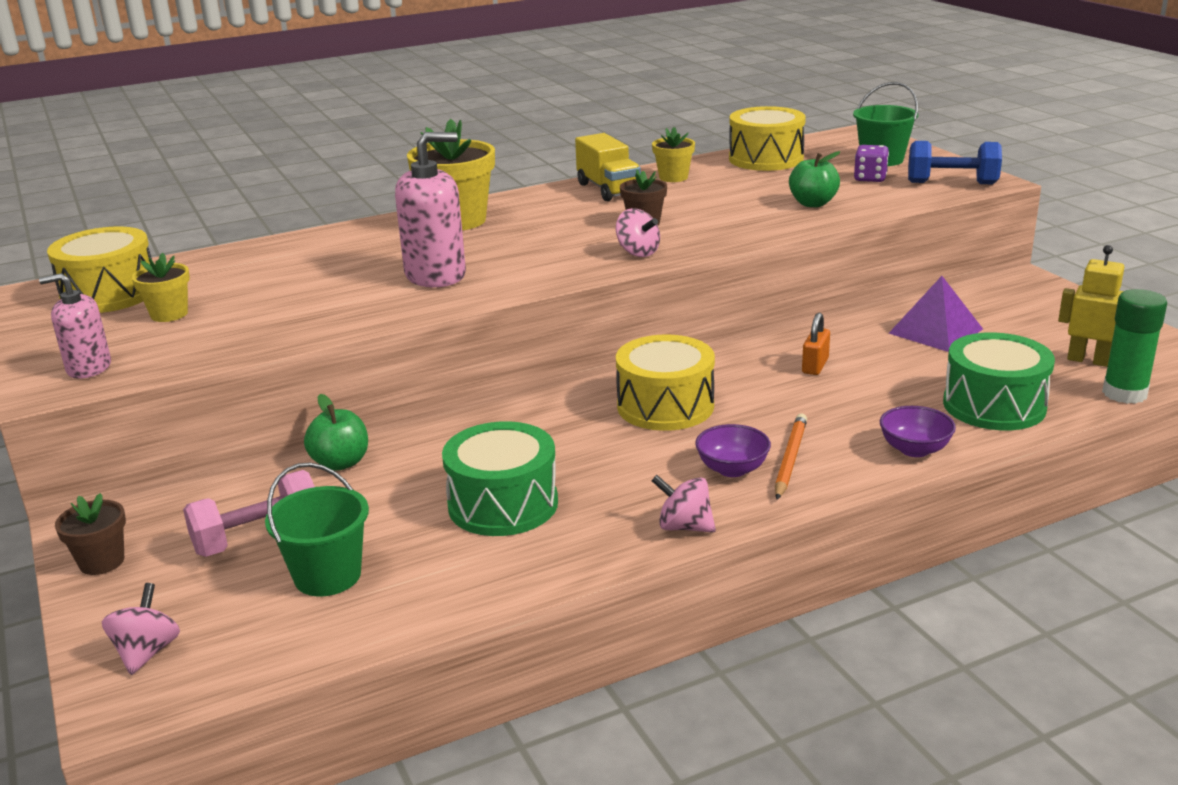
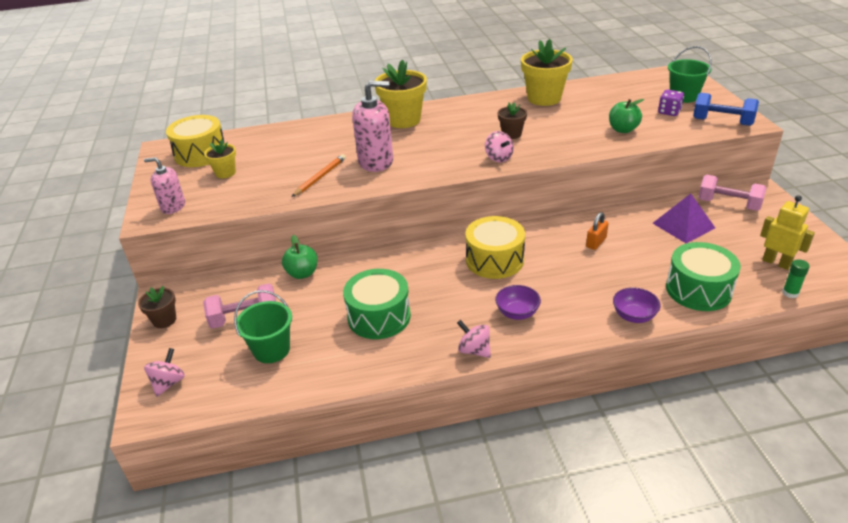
camera: 15 degrees right, 10 degrees up
yellow truck [575,133,641,201] -> none
yellow flower pot [652,127,695,182] -> yellow flower pot [521,39,573,106], size x1.86
yellow drum [729,106,806,171] -> none
orange pencil [775,413,807,499] -> orange pencil moved to [292,154,346,197]
green glue stick [1102,289,1167,404] -> green glue stick [782,259,810,298], size x0.55
none -> pink dumbbell [698,175,767,211]

